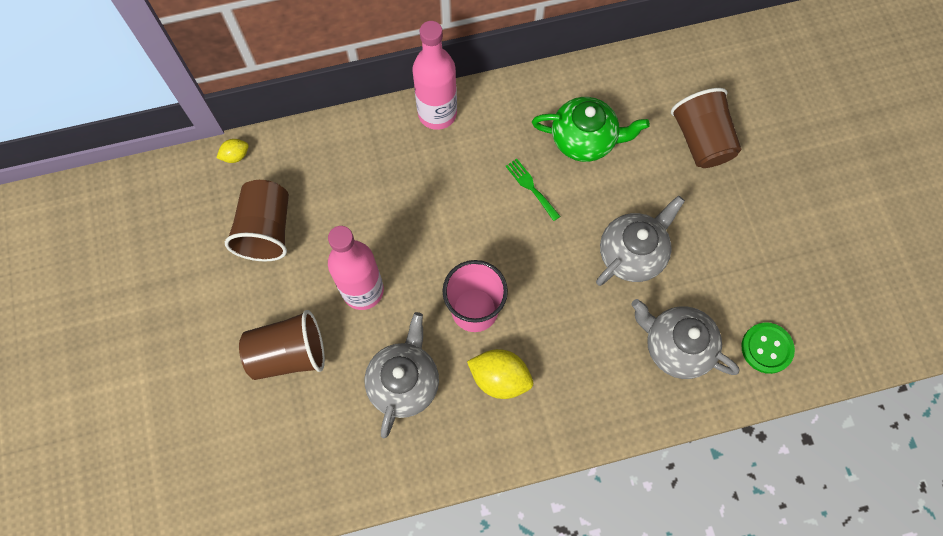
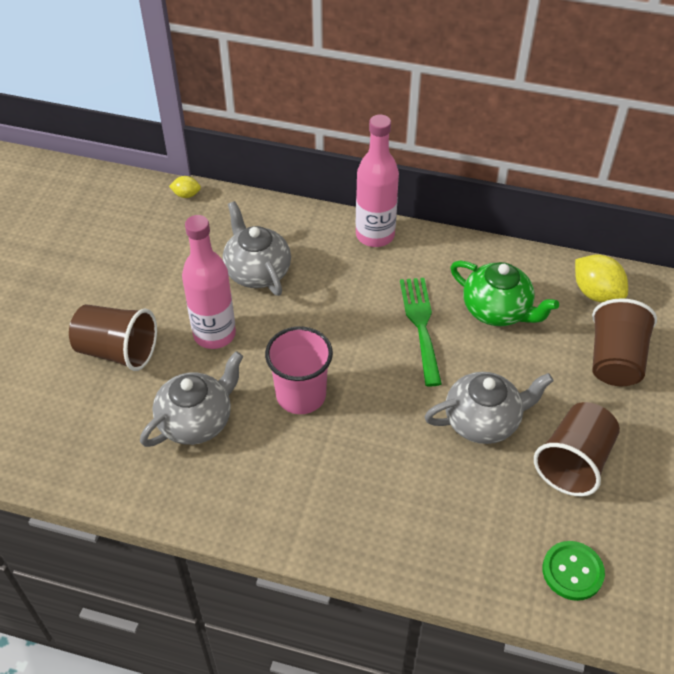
camera: 30 degrees right, 20 degrees down
brown cup [225,180,289,261] -> brown cup moved to [534,402,620,496]
yellow lemon [467,349,533,399] -> yellow lemon moved to [575,254,628,302]
green fork [505,159,561,221] -> green fork [400,278,442,387], size x1.71
grey teapot [632,299,739,379] -> grey teapot moved to [223,201,291,296]

